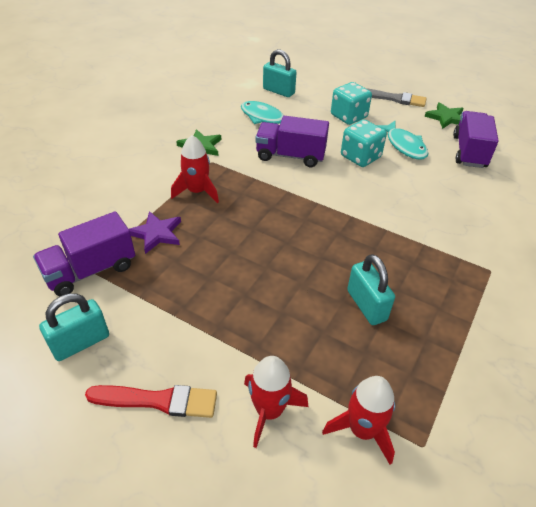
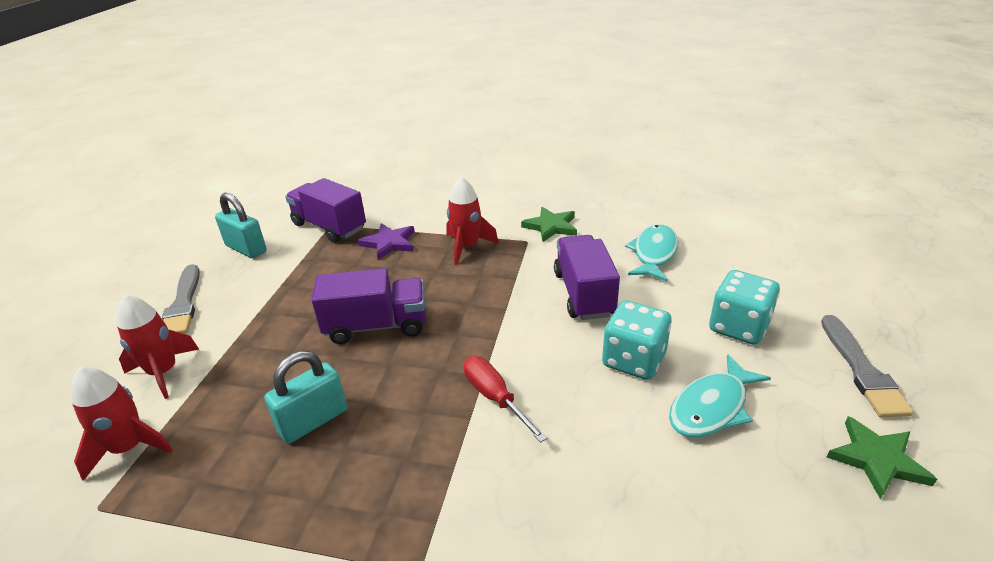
camera: 75 degrees right, 10 degrees down
red brush [85,385,217,418] -> grey brush [162,264,200,334]
turquoise padlock [263,49,297,97] -> none
purple truck [453,111,499,168] -> purple truck moved to [311,268,426,344]
none -> red screwdriver [464,356,547,443]

